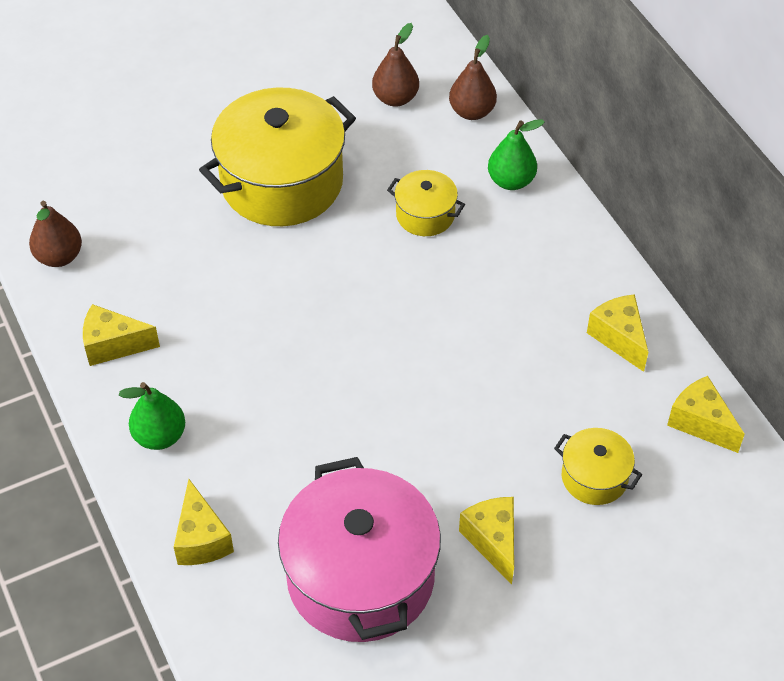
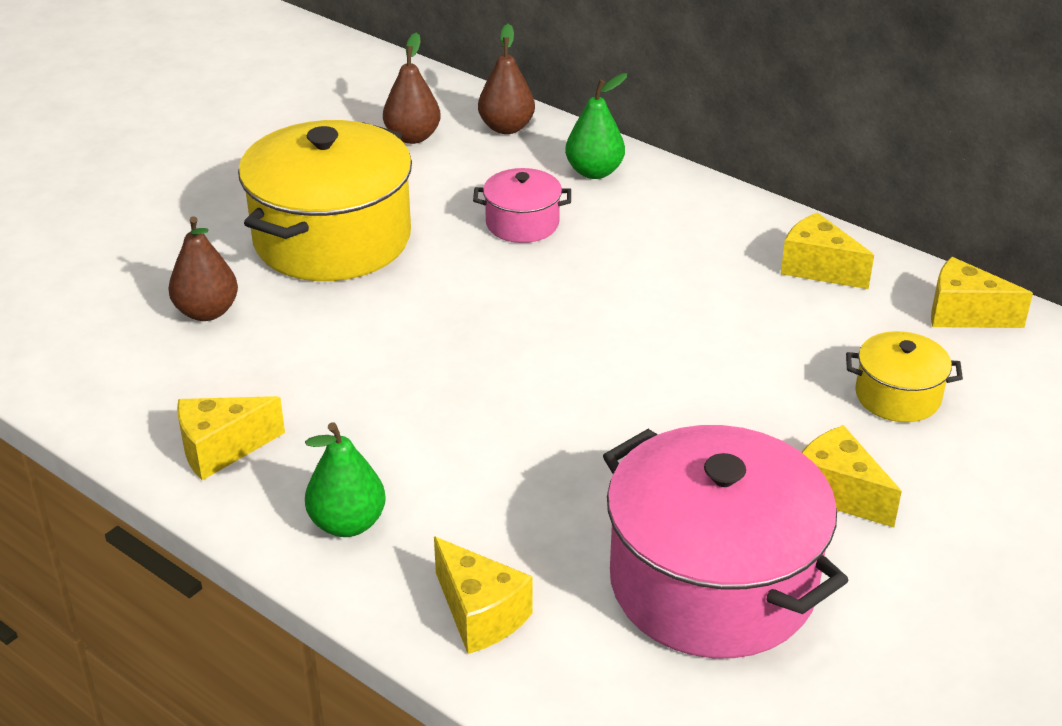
camera: 25 degrees left, 15 degrees down
brown pear [29,201,82,267] -> brown pear moved to [168,216,238,321]
yellow pot [387,170,465,236] -> pink pot [473,168,571,243]

